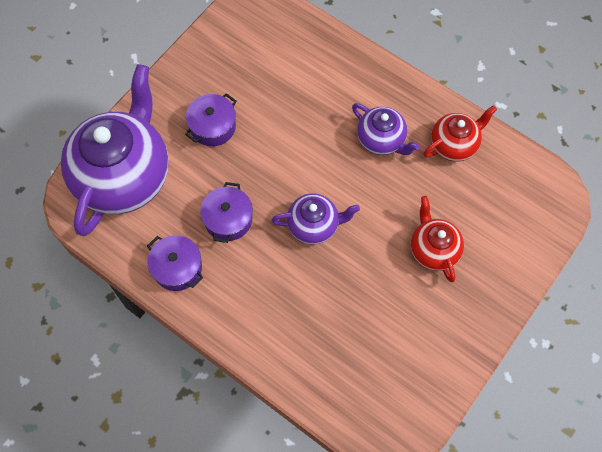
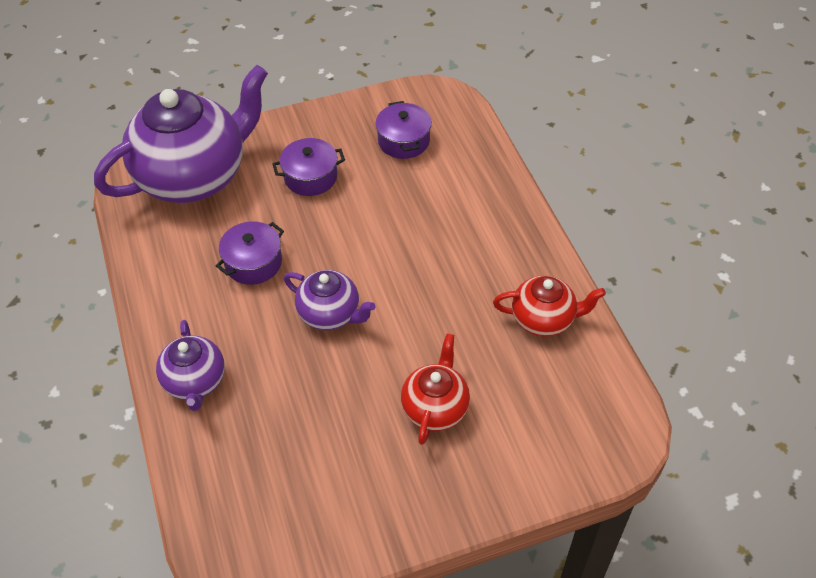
camera: 35 degrees right, 15 degrees down
purple pot [147,235,203,291] -> purple pot moved to [376,101,432,159]
purple teapot [352,103,420,155] -> purple teapot moved to [156,320,225,411]

